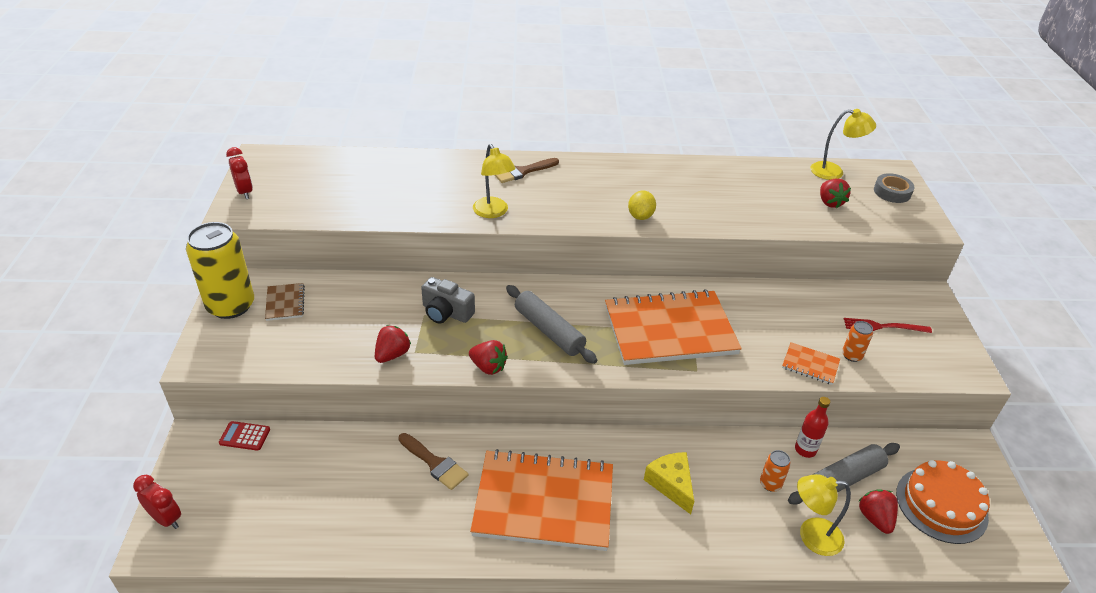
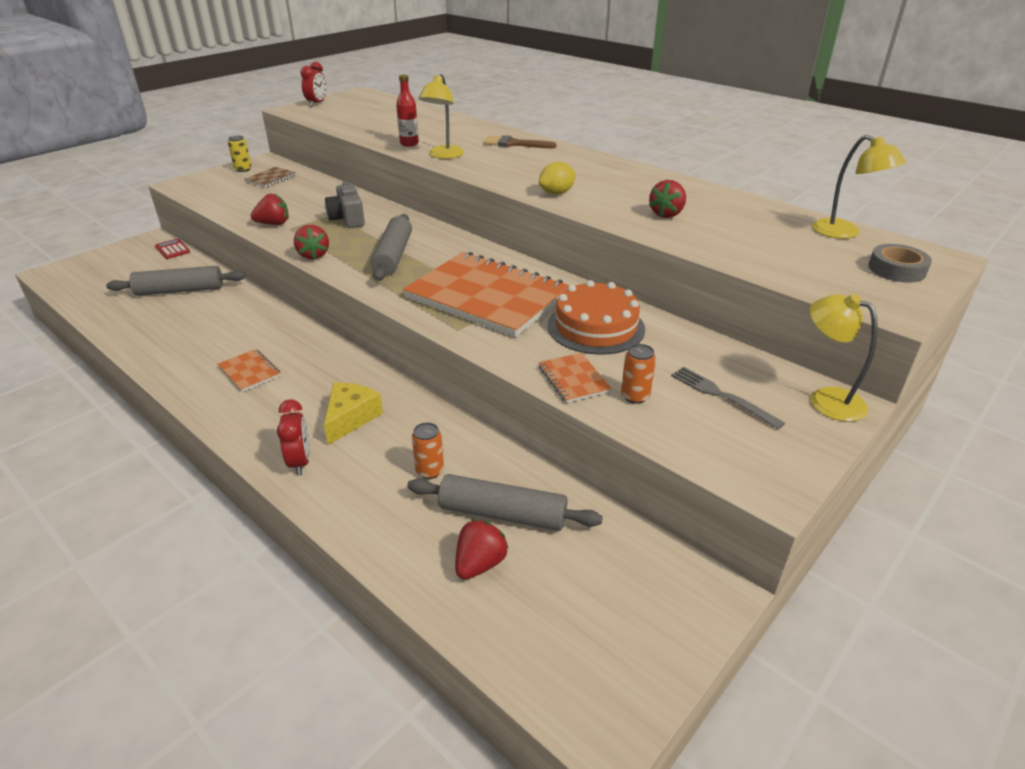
camera: 45 degrees right, 5 degrees down
red clock [133,475,181,529] -> red clock moved to [277,399,310,476]
yellow can [186,222,254,319] -> yellow can [228,136,251,172], size x0.43
brown brush [398,433,468,490] -> none
orange notebook [470,449,613,551] -> orange notebook [218,349,281,392], size x0.42
red bottle [795,397,830,458] -> red bottle moved to [396,75,419,147]
yellow lamp [797,474,851,556] -> yellow lamp moved to [810,294,878,422]
red strawberry [820,179,851,208] -> red strawberry moved to [649,180,686,218]
red fork [844,318,932,333] -> grey fork [671,367,785,429]
orange cake [896,460,990,544] -> orange cake moved to [547,280,645,355]
none -> grey rolling pin [106,266,246,296]

